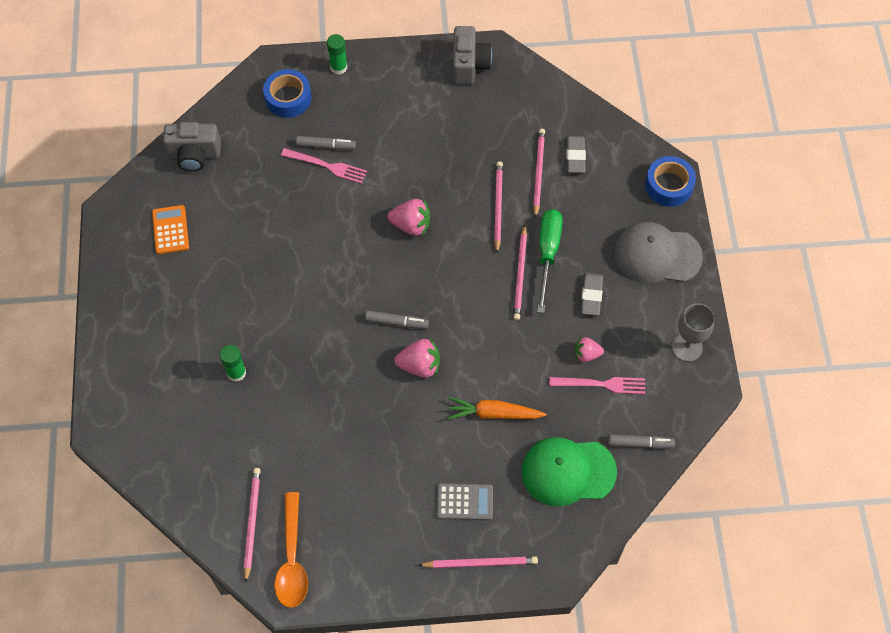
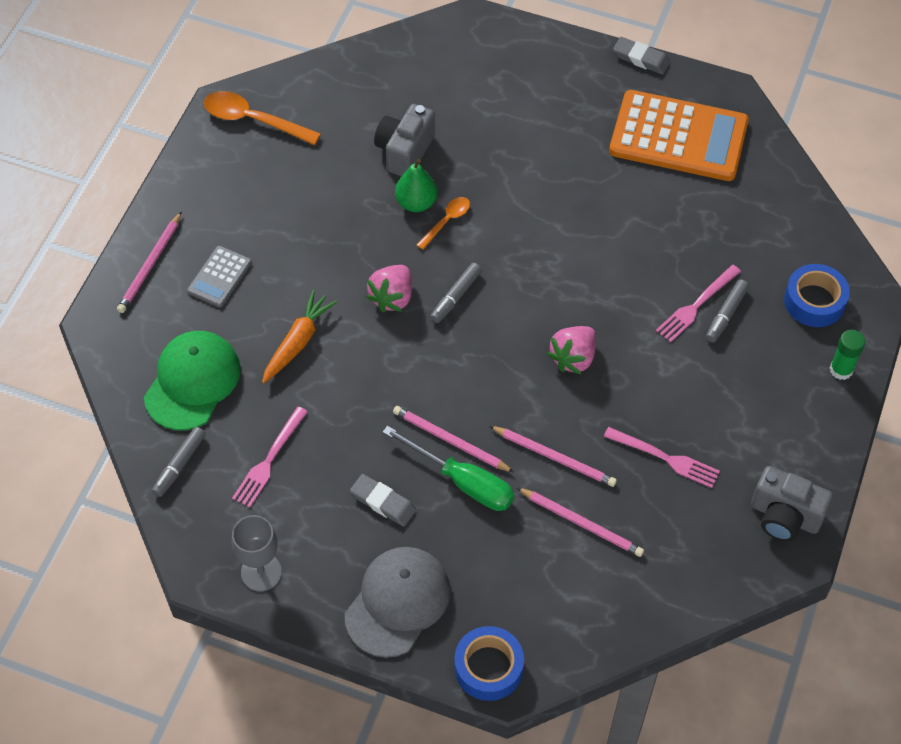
camera: 115 degrees right, 5 degrees down
orange calculator [152,205,189,254] -> orange calculator [609,90,749,181], size x2.13
grey camera [163,122,221,172] -> grey camera moved to [374,104,435,177]
green glue stick [220,345,246,382] -> none
pink pencil [244,468,261,582] -> none
grey eraser [566,136,586,173] -> grey eraser moved to [613,37,670,75]
pink strawberry [575,336,604,362] -> none
none -> green pear [395,159,437,212]
none -> orange spoon [416,197,470,250]
none -> pink fork [604,427,720,488]

